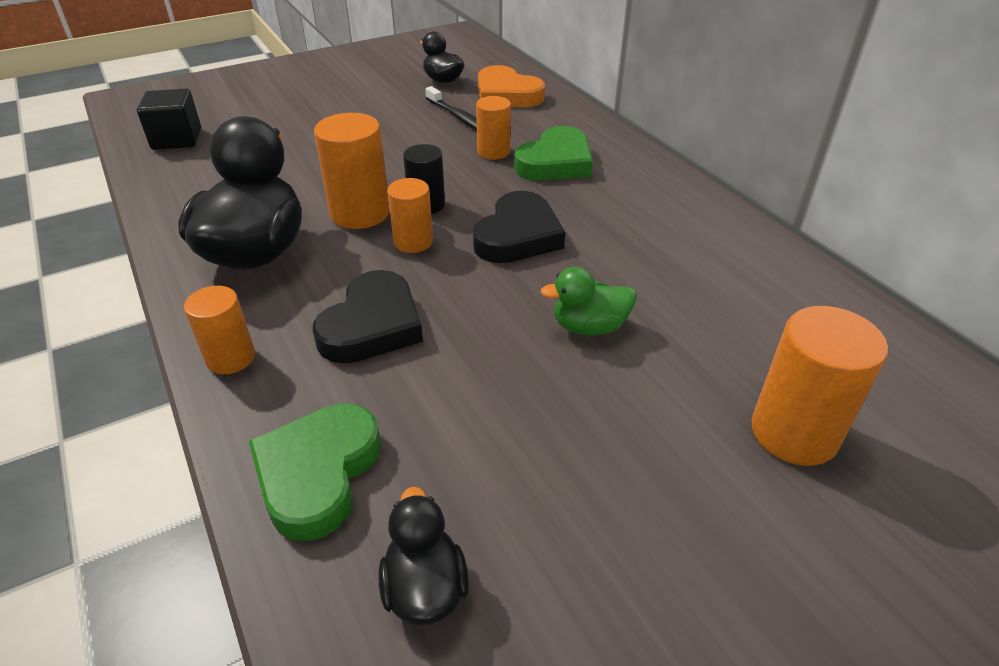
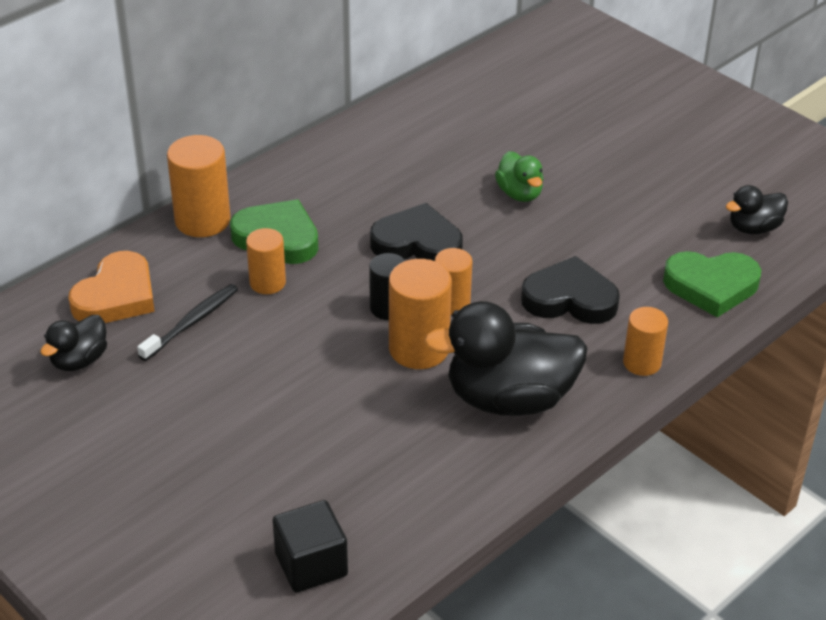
camera: 105 degrees left, 0 degrees up
orange cylinder [751,306,888,466] -> orange cylinder moved to [167,135,230,237]

